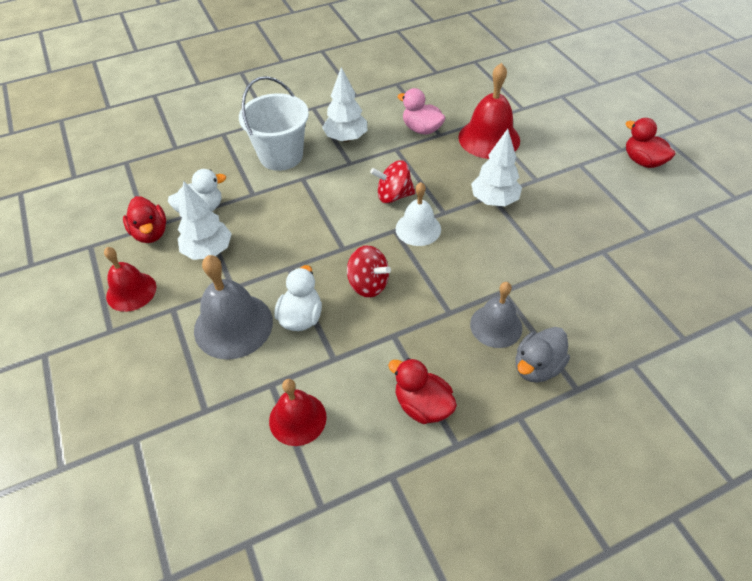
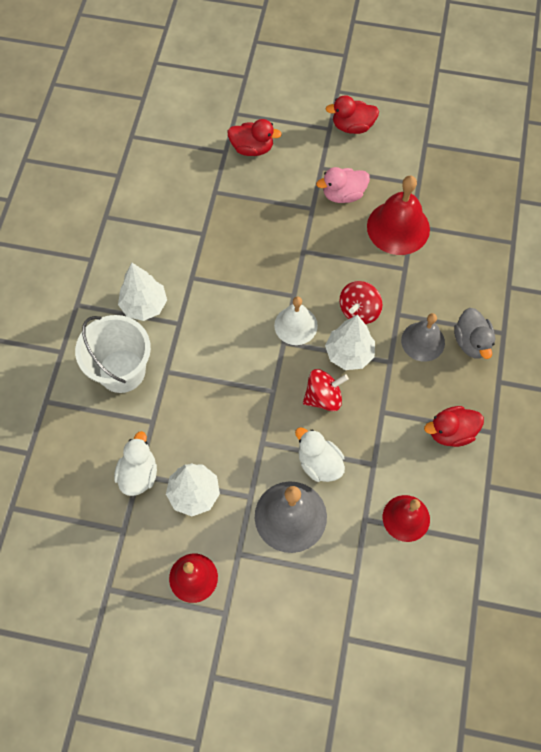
camera: 55 degrees left, 15 degrees up
red duck [123,196,166,243] -> red duck moved to [227,119,282,156]
red spinning top [370,160,415,203] -> red spinning top moved to [340,281,382,324]
pink duck [397,88,445,135] -> pink duck moved to [316,167,370,203]
red bell [459,63,520,159] -> red bell moved to [367,175,430,255]
white tree [471,129,522,206] -> white tree moved to [325,314,375,370]

